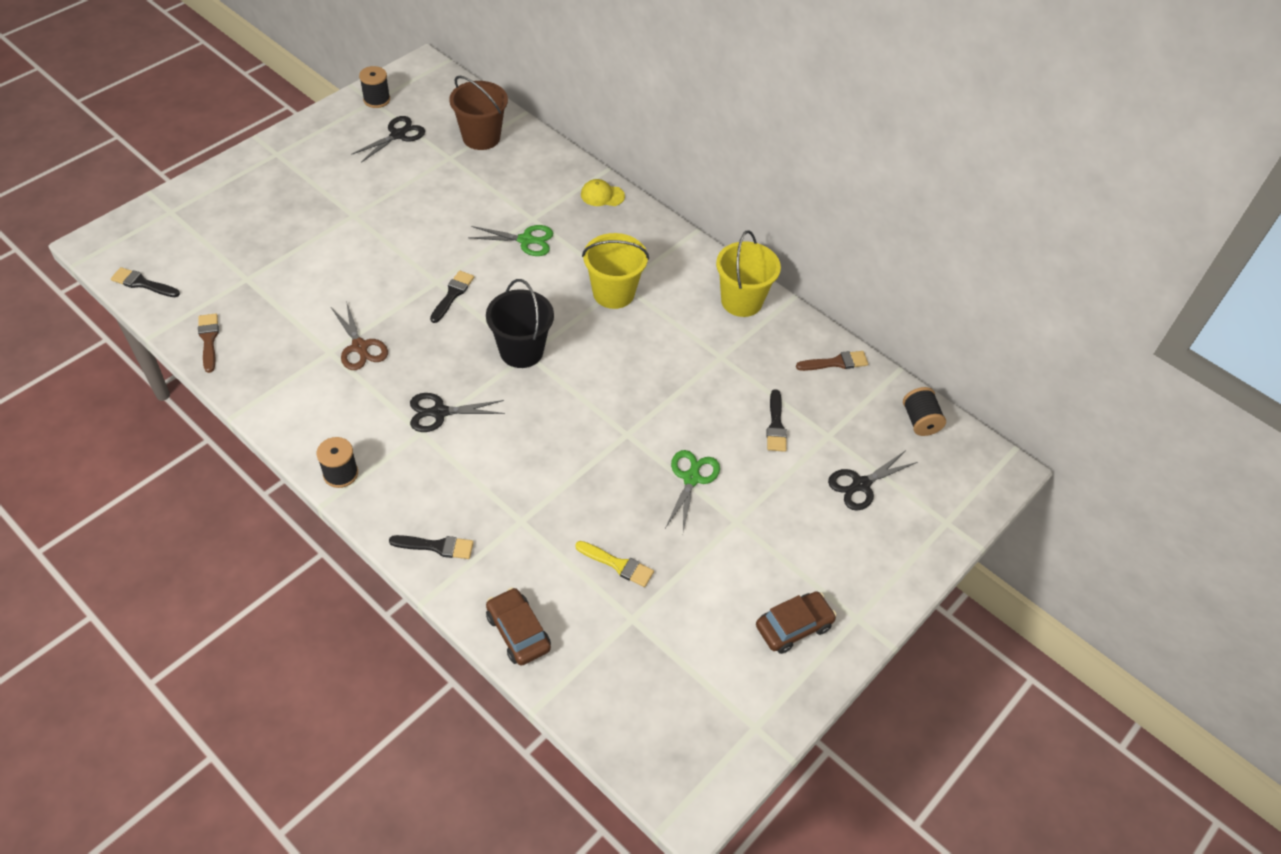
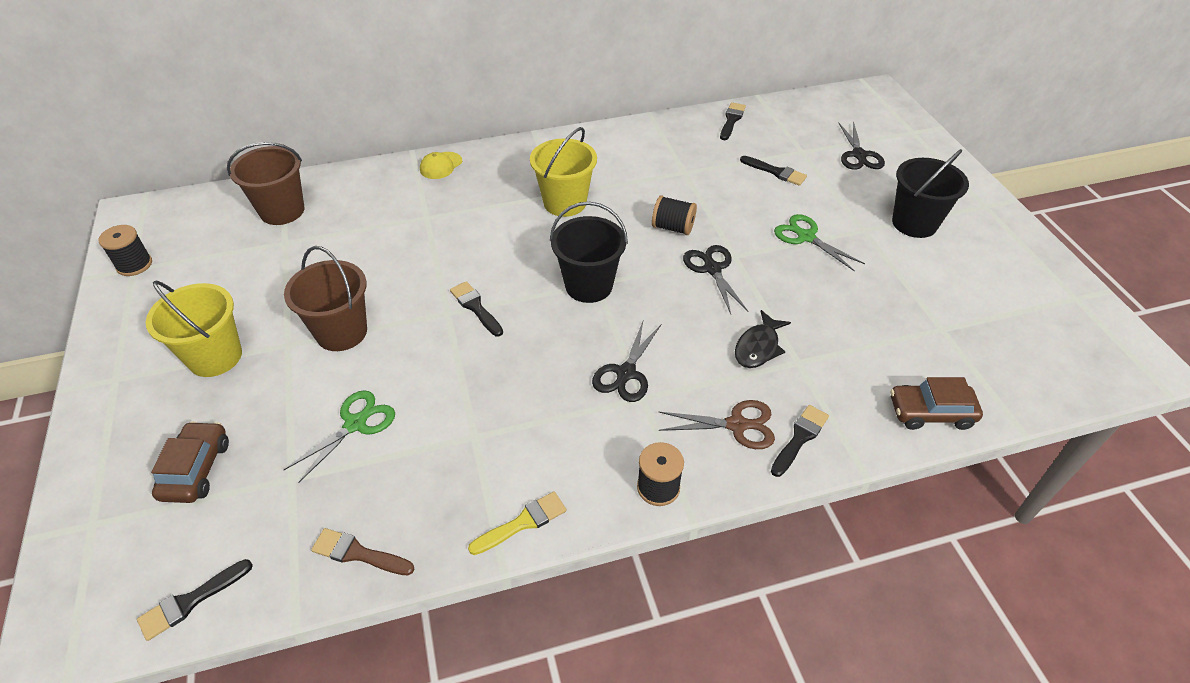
camera: 55 degrees left, 5 degrees down
brown scissors [331,301,388,370] -> brown scissors moved to [659,400,775,449]
black scissors [351,116,425,162] -> black scissors moved to [683,245,748,314]
green scissors [468,225,553,256] -> green scissors moved to [284,390,395,483]
yellow brush [575,541,654,587] -> yellow brush moved to [468,492,567,555]
yellow bucket [716,230,781,317] -> yellow bucket moved to [146,281,242,377]
brown car [756,591,836,654] -> brown car moved to [151,421,229,503]
brown brush [796,351,868,371] -> black brush [720,102,746,140]
black spool [903,387,946,436] -> black spool moved to [652,195,697,235]
none -> brown bucket [284,246,367,351]
none -> black fish [735,310,791,368]
none -> black bucket [892,149,969,238]

